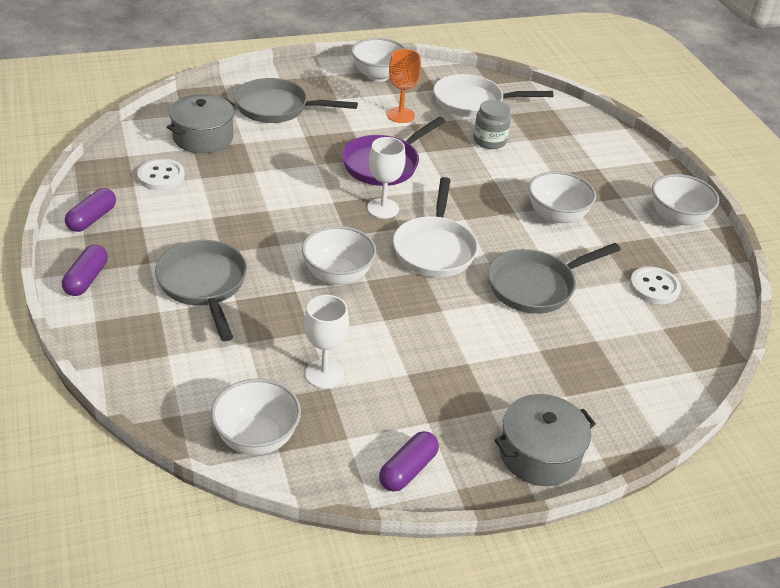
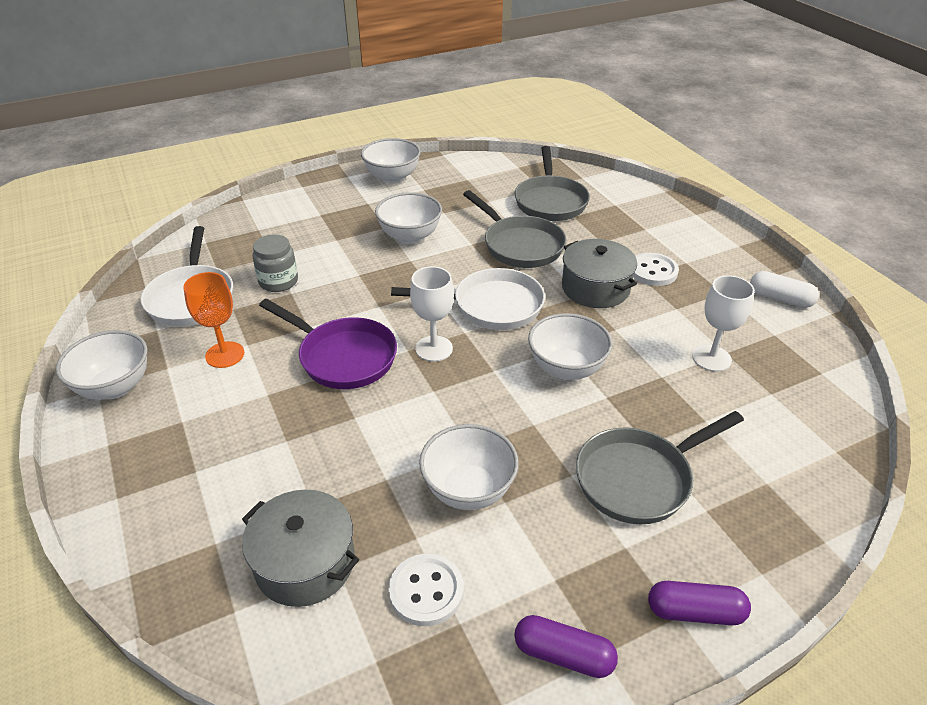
camera: 95 degrees left, 0 degrees up
white bowl [211,378,301,455] -> white bowl moved to [419,424,519,510]
grey pan [234,78,358,123] -> grey pan moved to [515,146,590,221]
purple capsule [379,431,439,491] -> white capsule [750,271,819,308]
grey pot [495,394,596,486] -> grey pot moved to [562,239,637,308]
white button [630,266,681,304] -> white button moved to [633,253,679,286]

